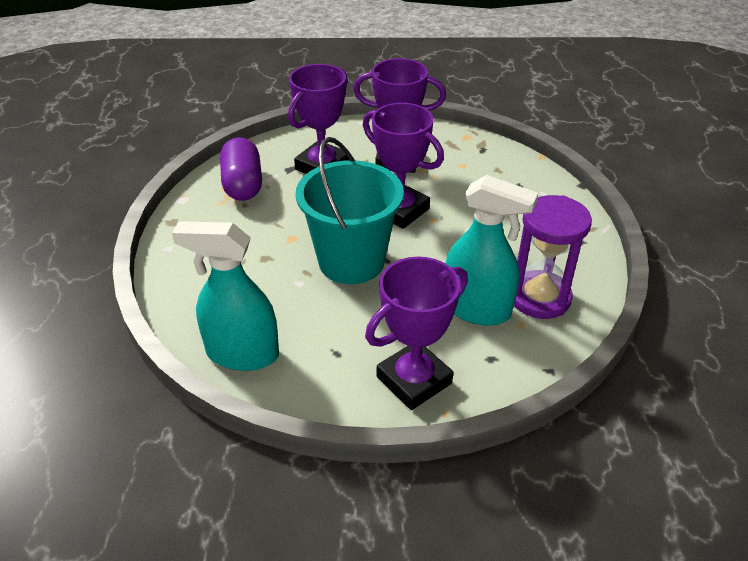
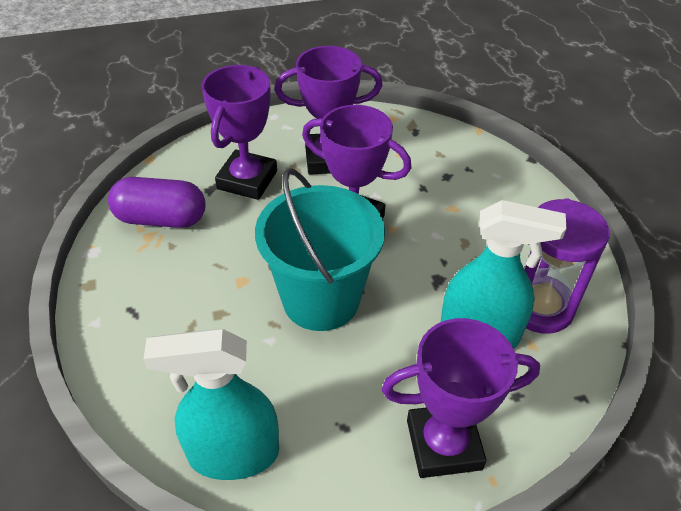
camera: 15 degrees left, 5 degrees up
purple capsule [220,137,262,201] -> purple capsule turned 60 degrees counterclockwise [108,177,206,228]
purple trophy [365,257,468,410] -> purple trophy turned 45 degrees clockwise [382,318,540,478]

